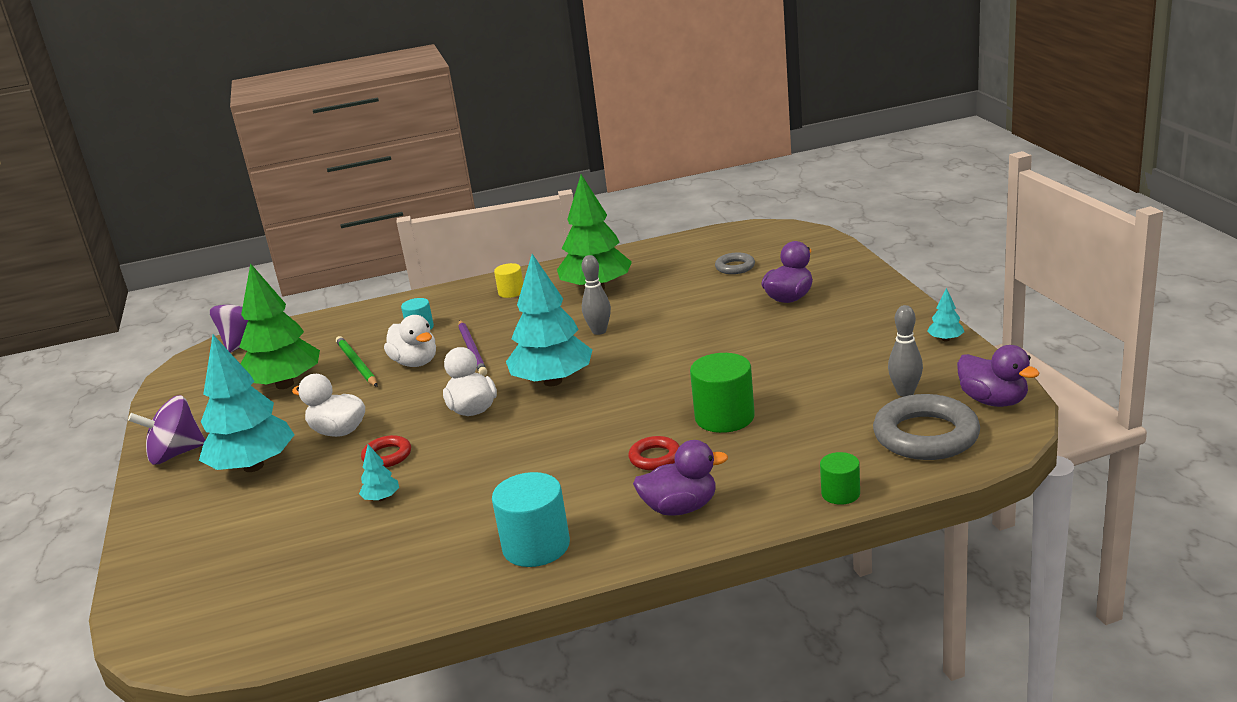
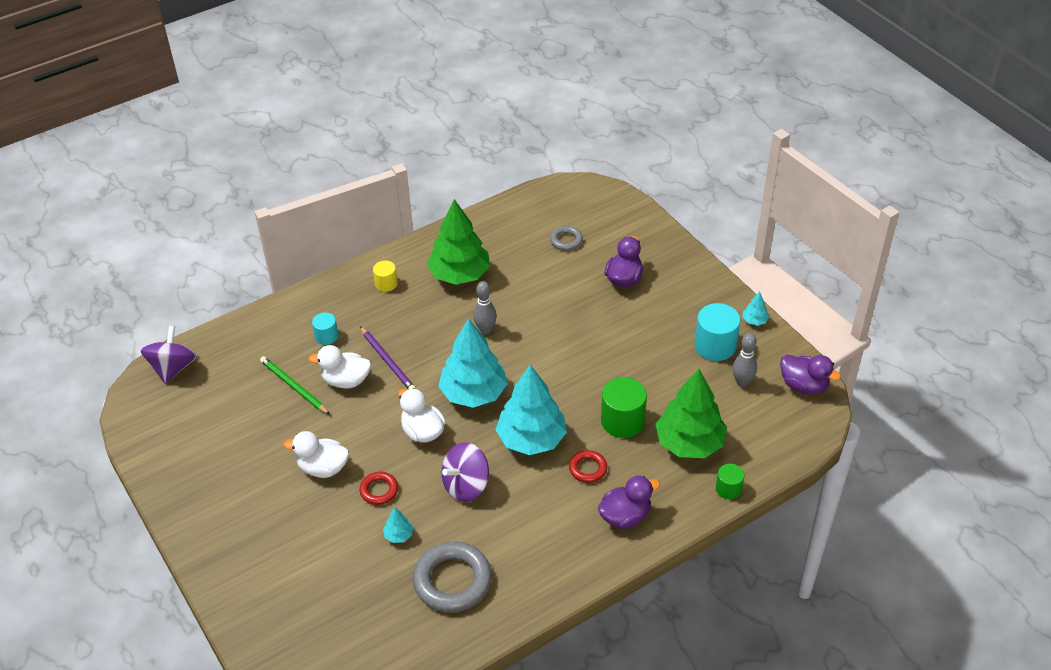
camera: 20 degrees left, 20 degrees up
purple spinning top [128,395,205,465] -> purple spinning top moved to [441,442,489,502]
turquoise tree [199,335,295,472] -> turquoise tree moved to [496,365,567,455]
green tree [239,263,320,389] -> green tree moved to [656,369,727,458]
white duck [384,315,436,367] -> white duck turned 150 degrees clockwise [308,345,371,388]
turquoise cylinder [492,472,570,567] -> turquoise cylinder moved to [695,303,740,361]
grey ring [873,394,980,460] -> grey ring moved to [413,541,492,612]

